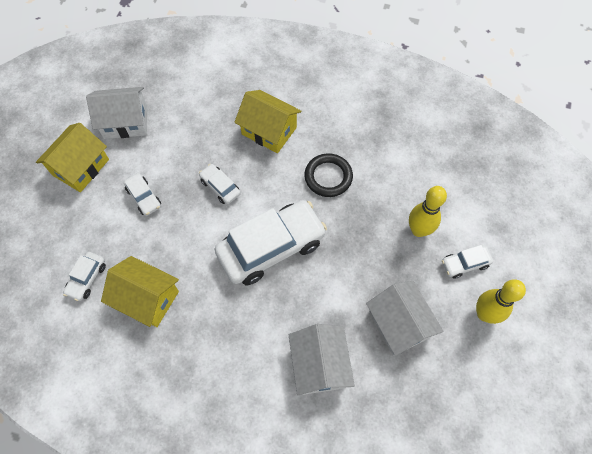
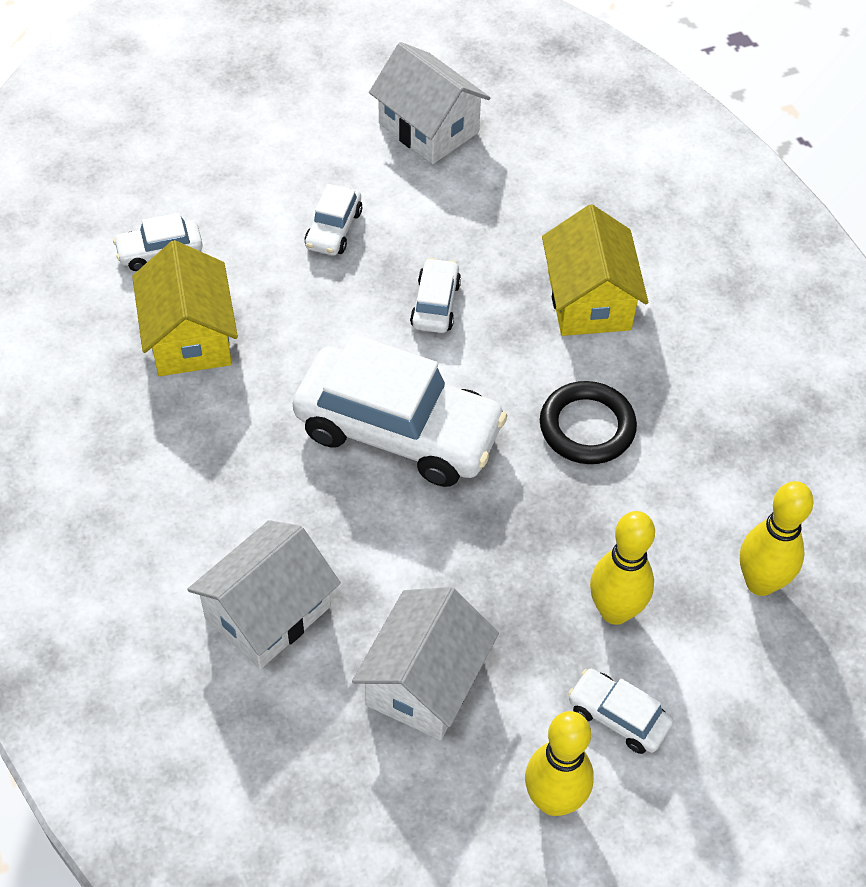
camera: 50 degrees right, 10 degrees down
yellow house [36,123,109,192] -> none
none -> yellow bowling pin [740,481,814,596]

